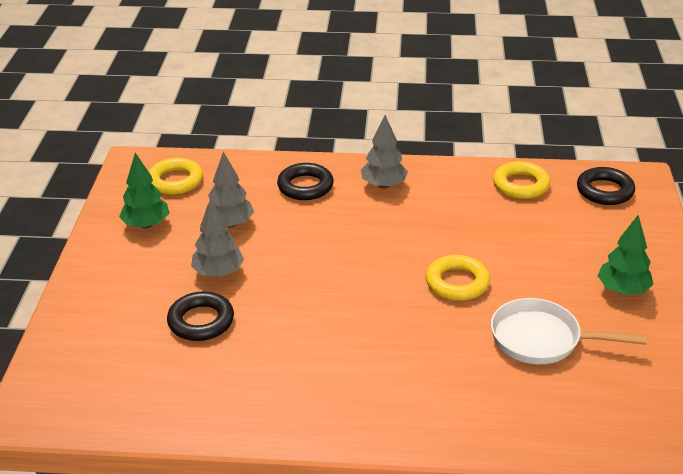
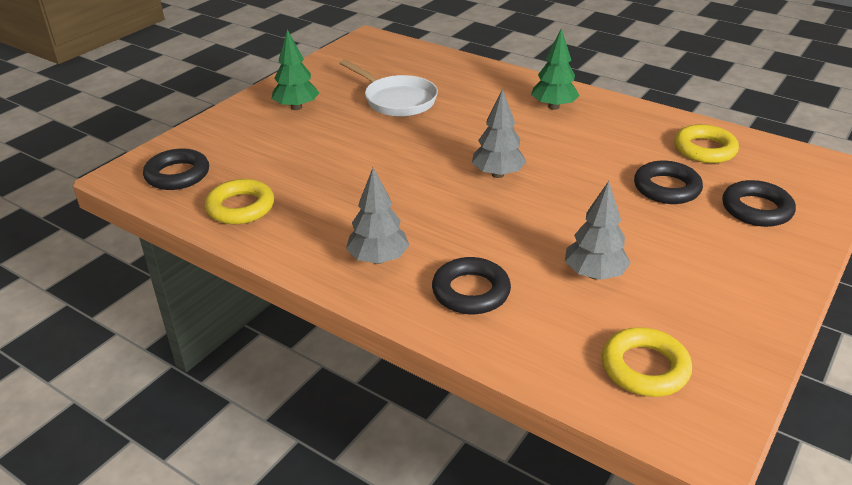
camera: 150 degrees left, 0 degrees up
green tree [119,153,170,229] -> green tree moved to [531,28,580,110]
grey tree [191,198,244,277] -> grey tree moved to [472,89,527,178]
yellow ring [426,255,490,301] -> yellow ring moved to [674,124,739,163]
none -> black ring [722,180,796,227]

